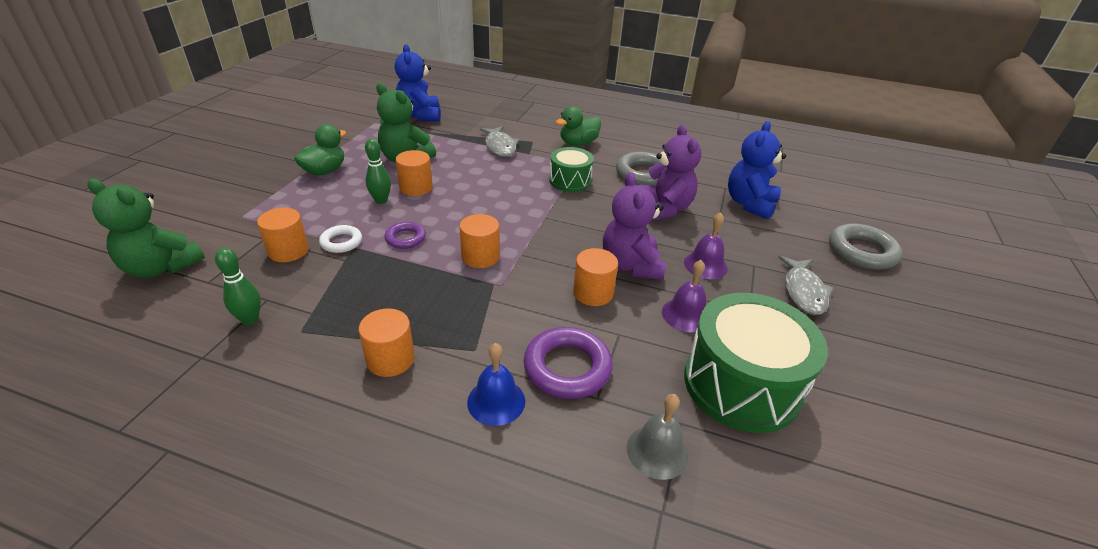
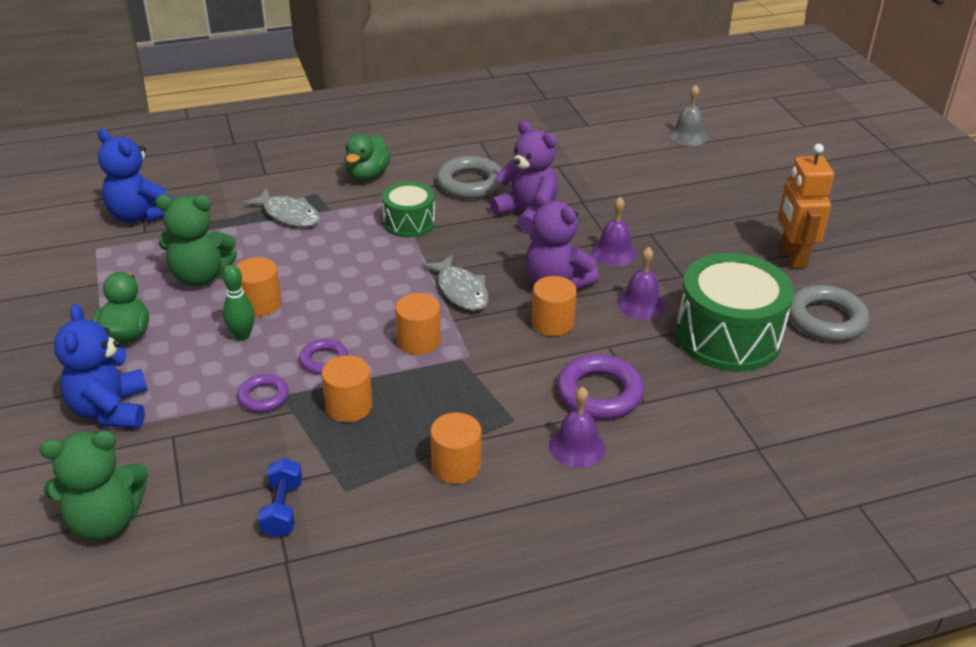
camera: 35 degrees left, 0 degrees up
green bowling pin [215,248,261,325] -> blue dumbbell [258,458,302,537]
orange cylinder [257,208,309,262] -> orange cylinder moved to [322,355,373,422]
white ring [319,225,362,253] -> purple ring [237,374,289,412]
blue bell [467,343,525,426] -> purple bell [549,387,605,468]
grey bell [627,394,689,480] -> grey bell moved to [669,85,708,146]
blue teddy bear [728,121,786,220] -> blue teddy bear moved to [54,304,148,429]
grey fish [778,256,834,315] -> grey fish moved to [421,254,489,311]
grey ring [829,223,902,270] -> grey ring moved to [789,285,869,342]
none -> orange robot [778,144,834,269]

